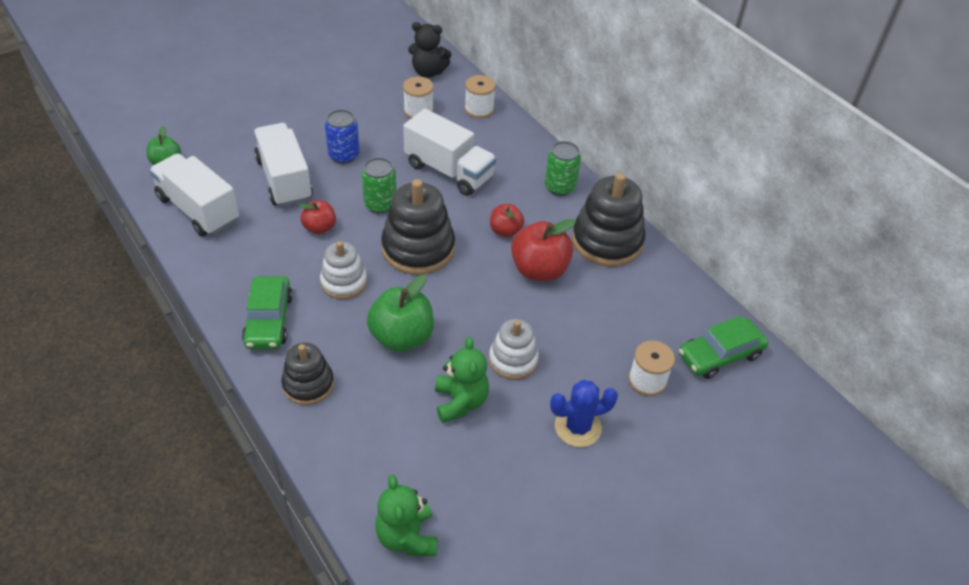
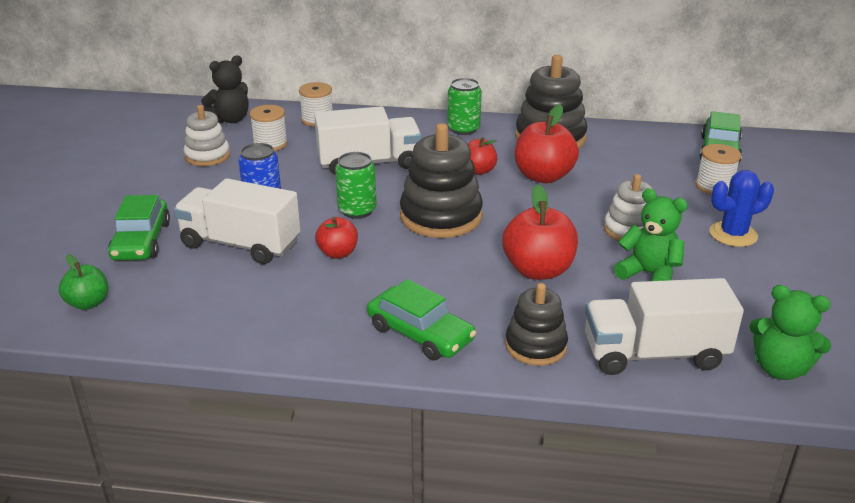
camera: 45 degrees left, 15 degrees down
white truck [149,153,239,236] -> white truck moved to [585,278,744,375]
white stacking toy [320,241,367,299] -> white stacking toy moved to [184,105,230,166]
green apple [367,275,434,352] -> red apple [502,184,578,280]
blue cactus [550,380,618,447] -> blue cactus turned 45 degrees clockwise [709,170,774,247]
none -> green car [108,195,170,260]

